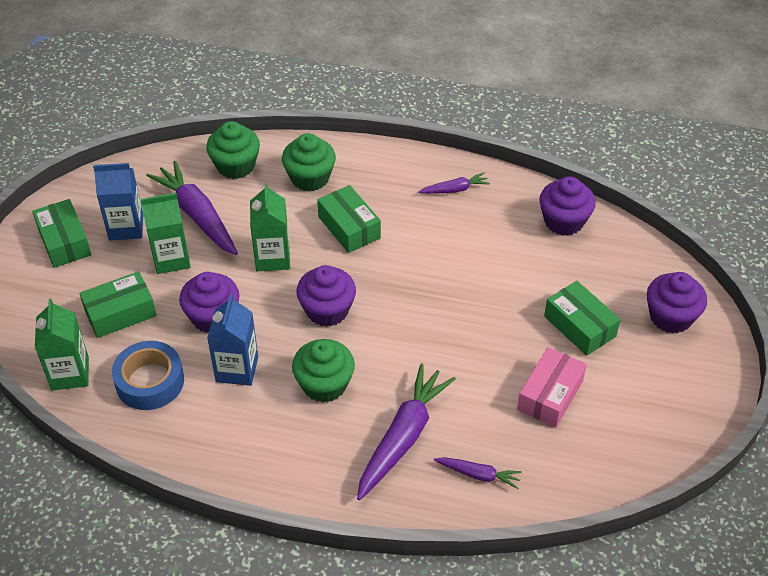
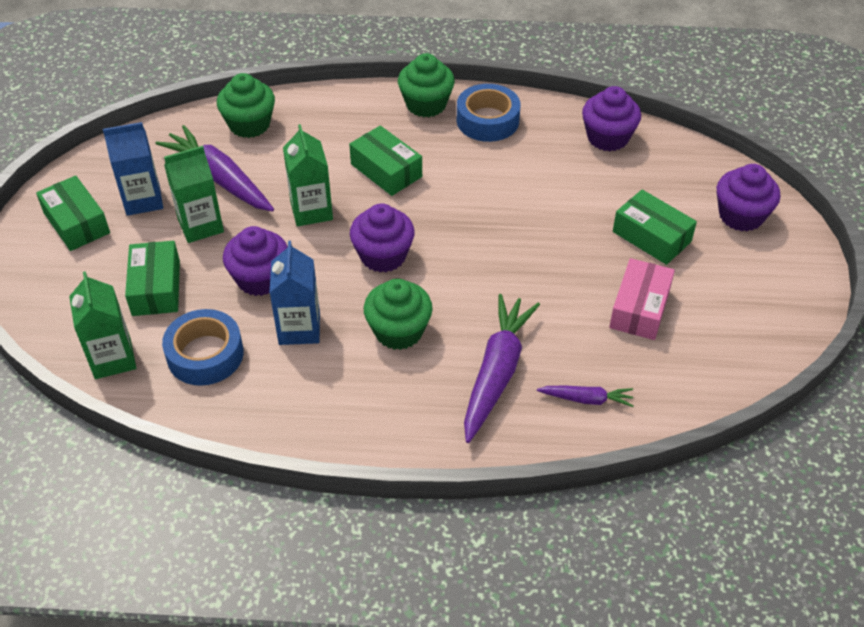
camera: 10 degrees left, 0 degrees up
green box [79,271,157,338] -> green box turned 60 degrees counterclockwise [125,241,180,316]
green cupcake [282,133,336,192] -> green cupcake moved to [398,53,455,117]
purple carrot [418,172,490,194] -> blue tape [457,84,520,142]

